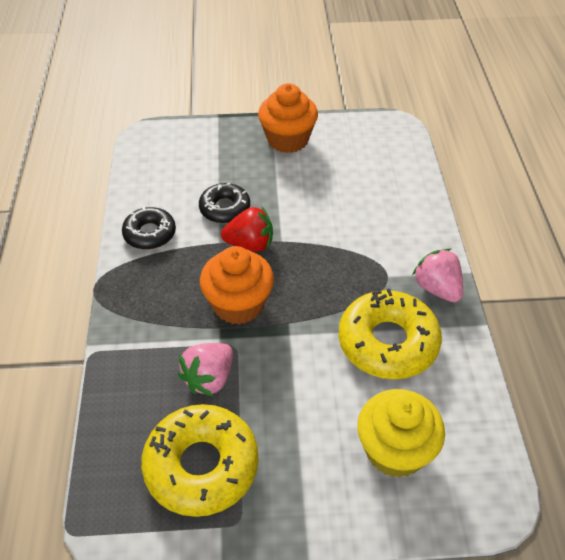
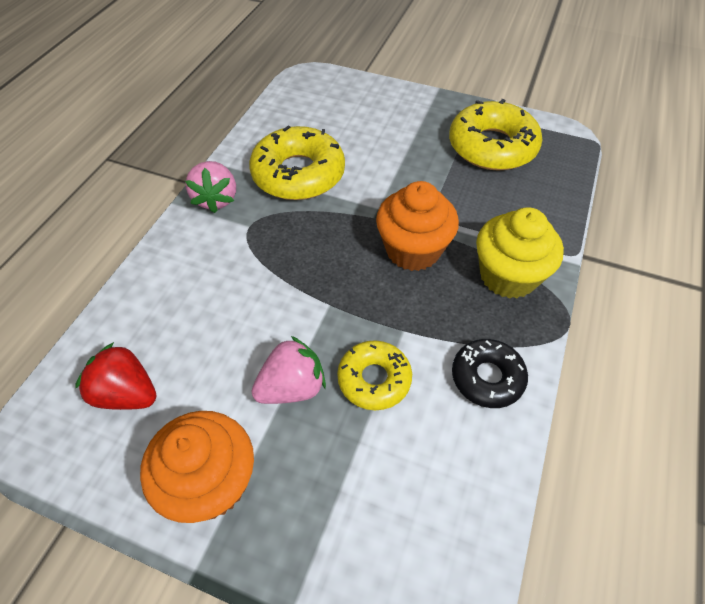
camera: 155 degrees left, 5 degrees up
pink strawberry [178,343,233,396] -> pink strawberry moved to [251,336,326,404]
black donut [199,183,250,223] -> yellow donut [337,340,412,410]
red strawberry [221,207,273,252] -> red strawberry moved to [75,342,157,410]
yellow cupcake [357,389,445,478] -> yellow cupcake moved to [476,208,564,299]

